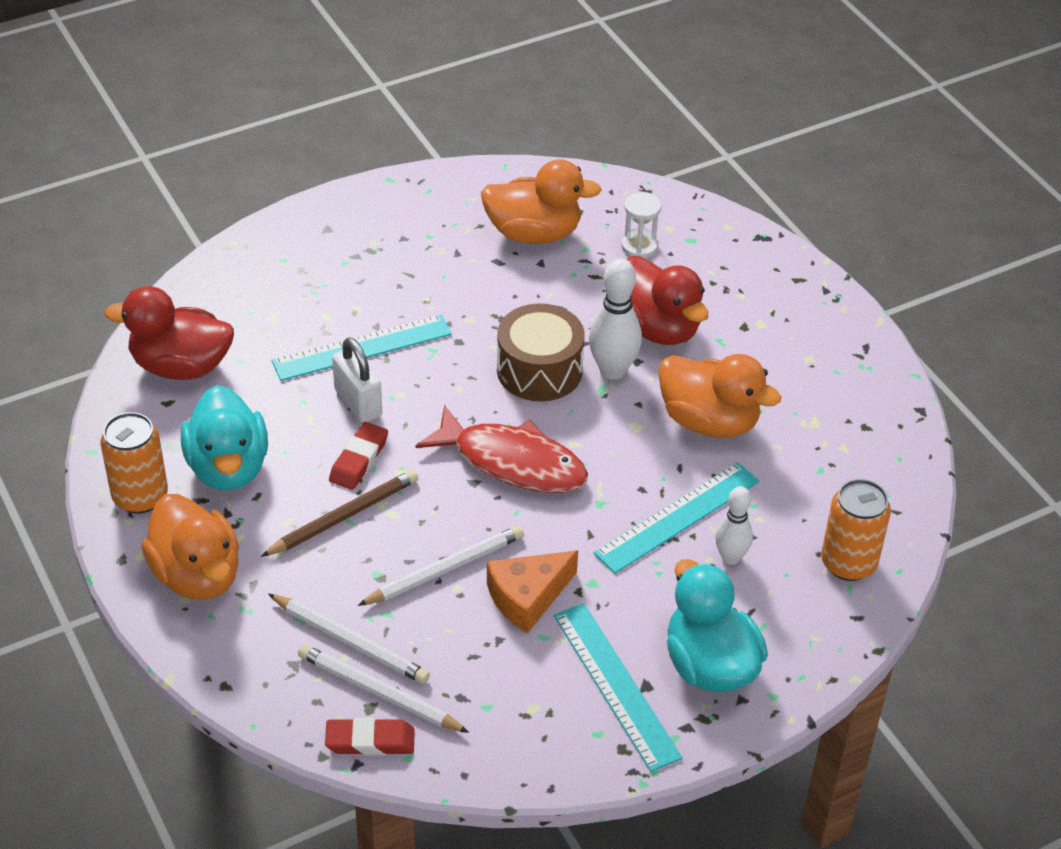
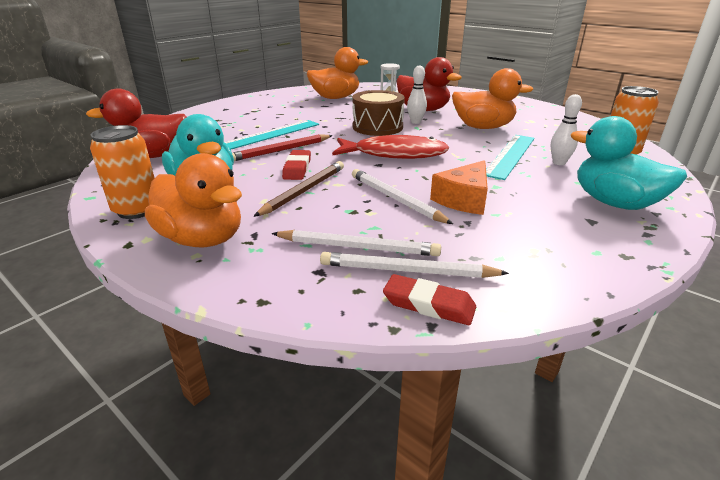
camera: 20 degrees left, 15 degrees down
red eraser [325,718,415,755] -> red eraser turned 45 degrees clockwise [383,274,476,325]
white padlock [332,337,382,423] -> red pencil [232,134,333,161]
white pencil [358,526,524,606] -> white pencil turned 75 degrees counterclockwise [352,169,453,224]
turquoise ruler [554,603,683,772] -> none
white bowling pin [589,259,642,379] -> white bowling pin [407,65,427,124], size x0.65

